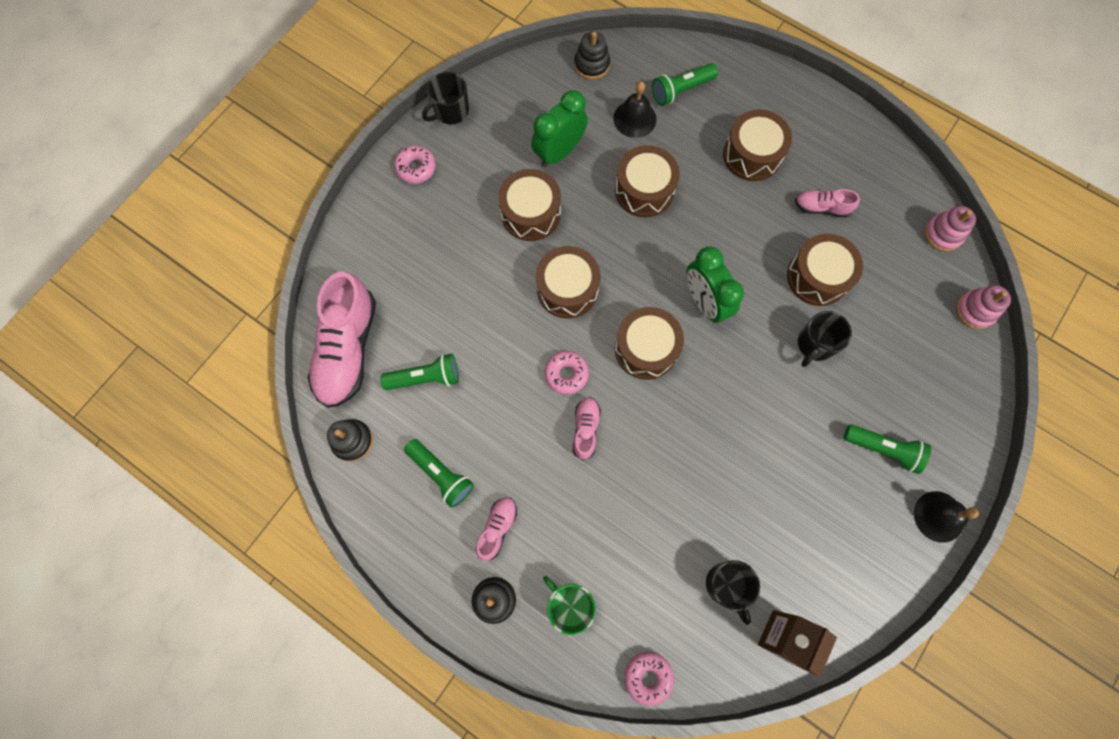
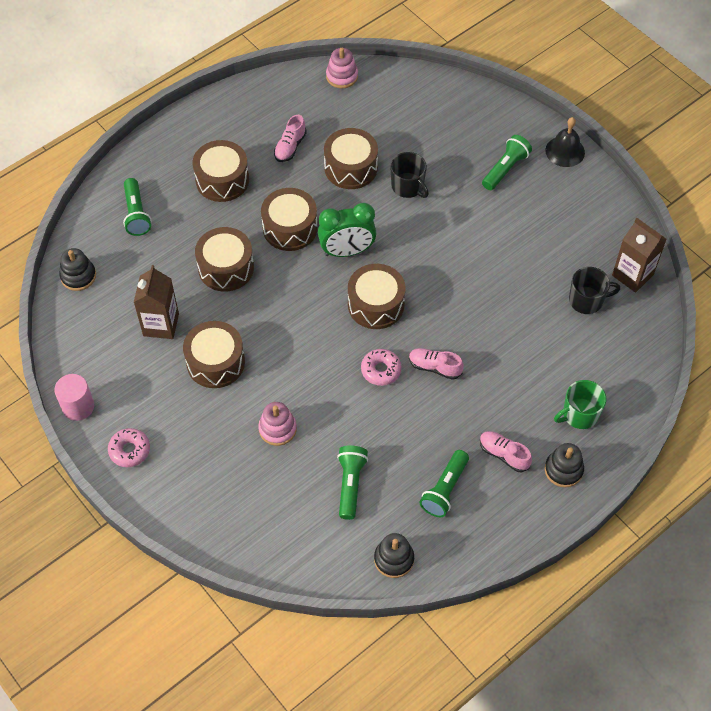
camera: 75 degrees left, 15 degrees down
pink shoe [308,272,376,408] -> none
green flashlight [404,439,474,508] -> green flashlight turned 150 degrees clockwise [420,450,469,517]
black mug [422,72,469,124] -> pink cylinder [54,374,94,421]
green clock [531,90,588,167] -> brown carton [134,265,179,339]
brown drum [536,246,601,318] -> brown drum moved to [261,188,318,251]
black bell [613,81,656,138] -> none
pink donut [624,652,674,706] -> none
pink stacking toy [956,285,1011,329] -> pink stacking toy moved to [258,402,297,446]

